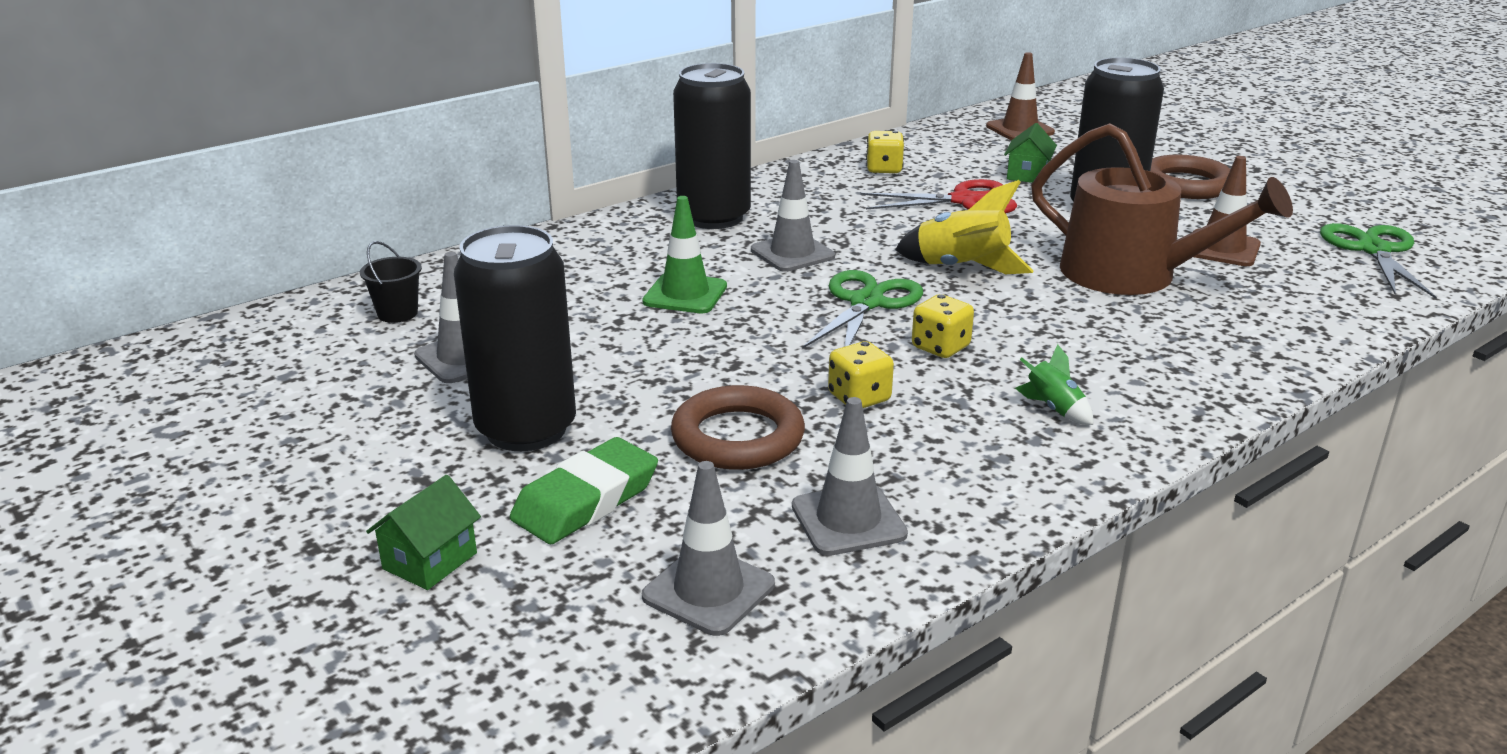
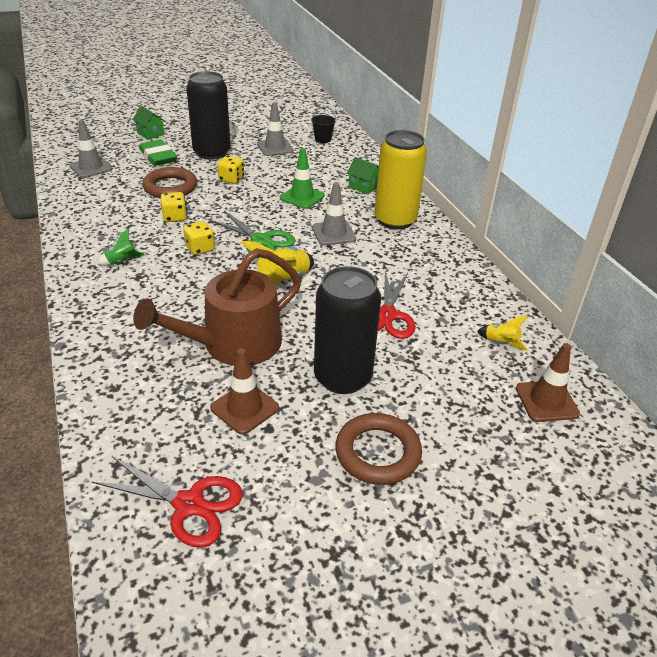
camera: 105 degrees right, 10 degrees up
black can [673,63,751,229] -> yellow can [374,130,427,230]
grey traffic cone [792,397,908,556] -> none
yellow dice [866,131,904,174] -> yellow dice moved to [217,156,244,184]
green house [1004,123,1057,183] -> green house moved to [347,157,379,194]
green scissors [1320,223,1437,299] -> red scissors [91,456,243,547]
none -> yellow rocket [477,316,528,350]

